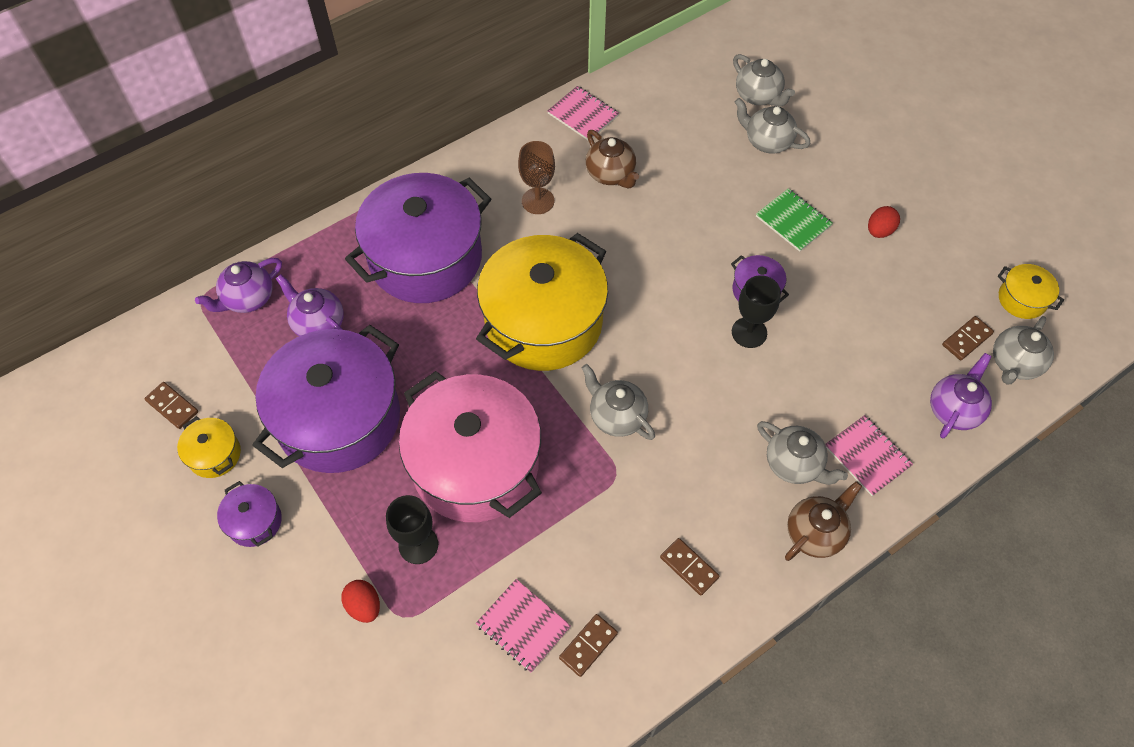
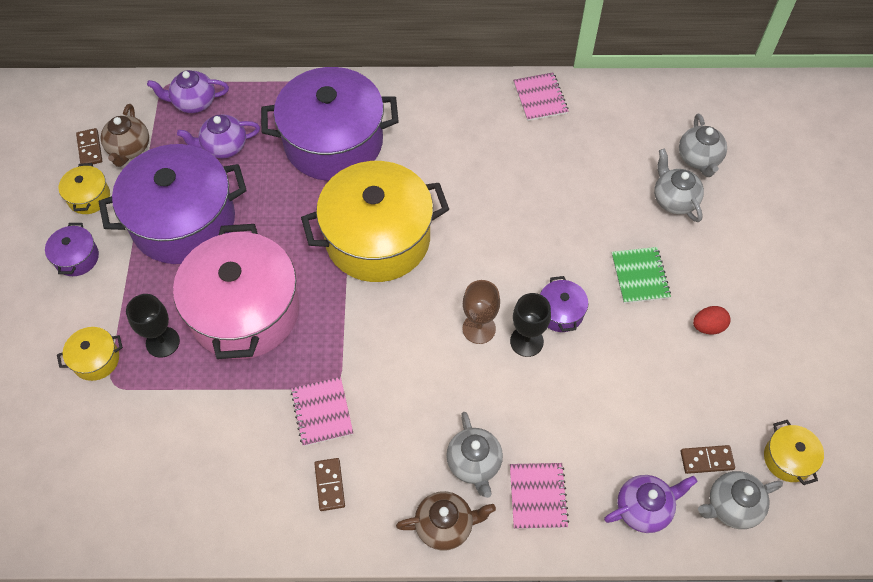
camera: 35 degrees right, 0 degrees up
purple teapot [276,274,344,336] -> purple teapot turned 90 degrees counterclockwise [177,114,260,159]
red egg [342,580,380,623] -> yellow pot [57,327,123,381]
pink notebook [476,579,571,673] -> pink notebook moved to [291,377,353,446]
brown goblet [518,141,555,214] -> brown goblet moved to [463,280,500,344]
brown domino [559,614,618,677] -> none
grey teapot [582,364,655,440] -> none
brown teapot [586,130,639,188] -> brown teapot moved to [101,104,149,167]

